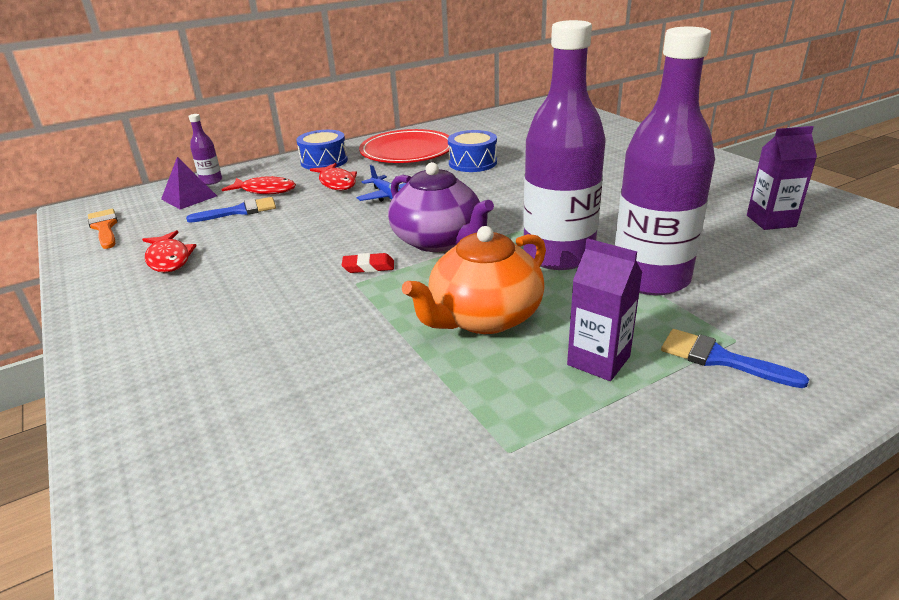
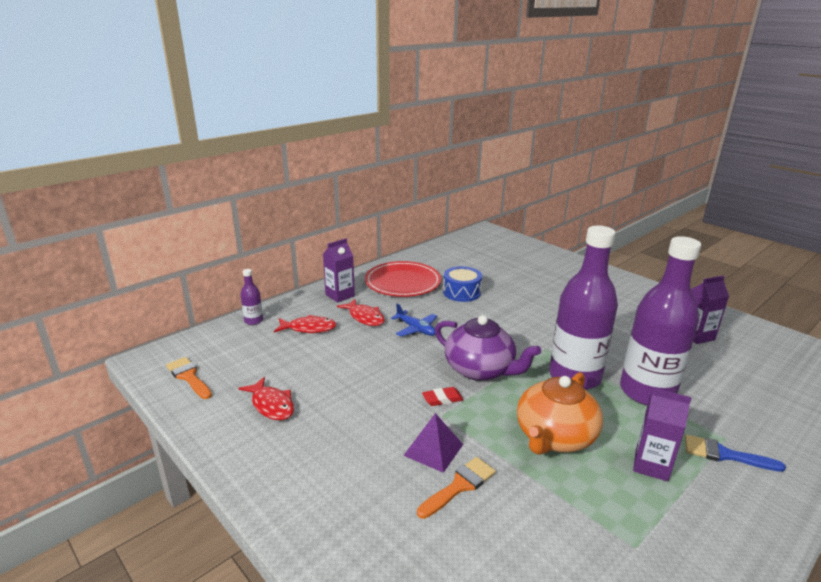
camera: 15 degrees left, 5 degrees down
purple pyramid [161,157,217,210] -> purple pyramid moved to [403,413,463,473]
blue brush [186,197,276,223] -> none
blue drum [296,130,348,170] -> purple carton [323,238,355,303]
none -> orange brush [417,457,496,519]

